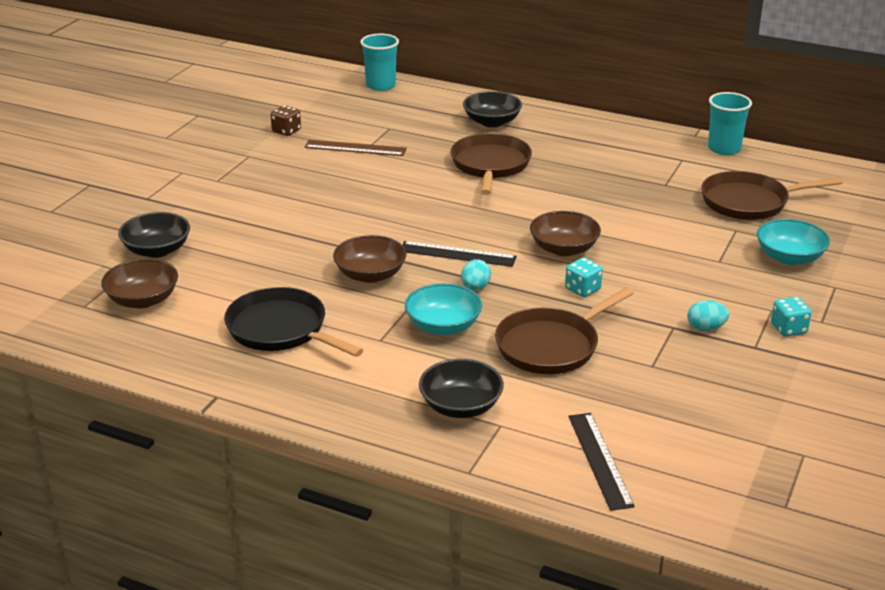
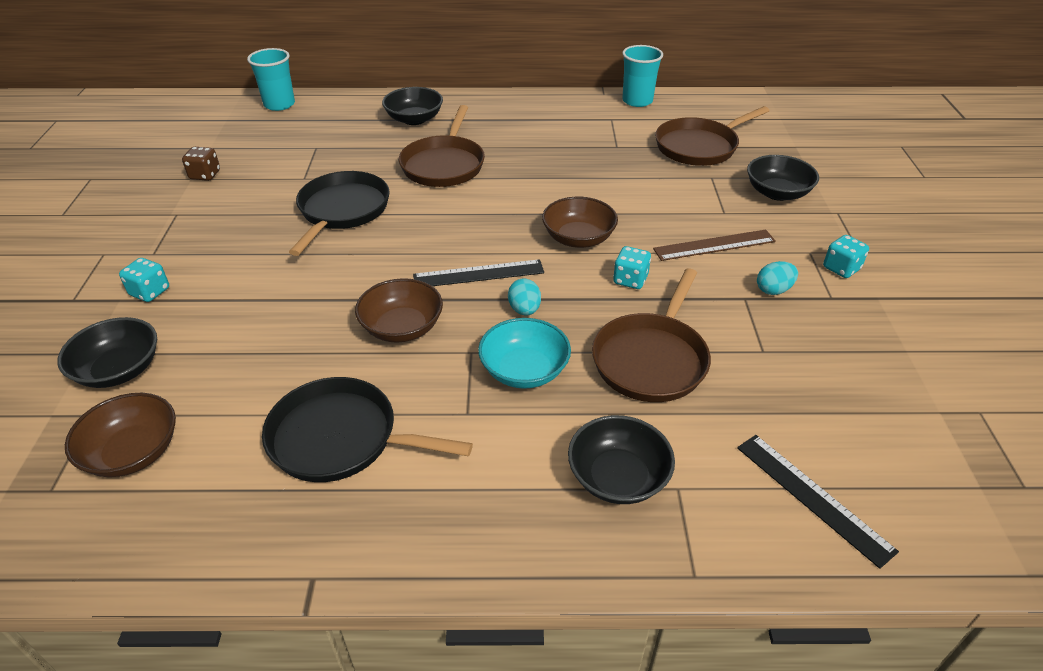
camera: 25 degrees left, 10 degrees up
brown ruler [304,140,407,156] -> brown ruler moved to [653,229,776,261]
brown pan [451,133,532,195] -> brown pan turned 150 degrees counterclockwise [399,105,485,187]
turquoise bowl [757,219,830,265] -> black bowl [747,155,819,201]
none -> turquoise dice [119,258,169,302]
none -> black pan [289,171,390,256]

